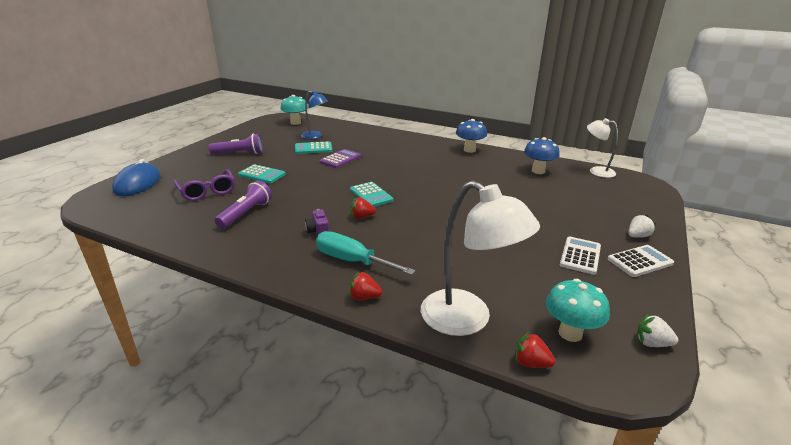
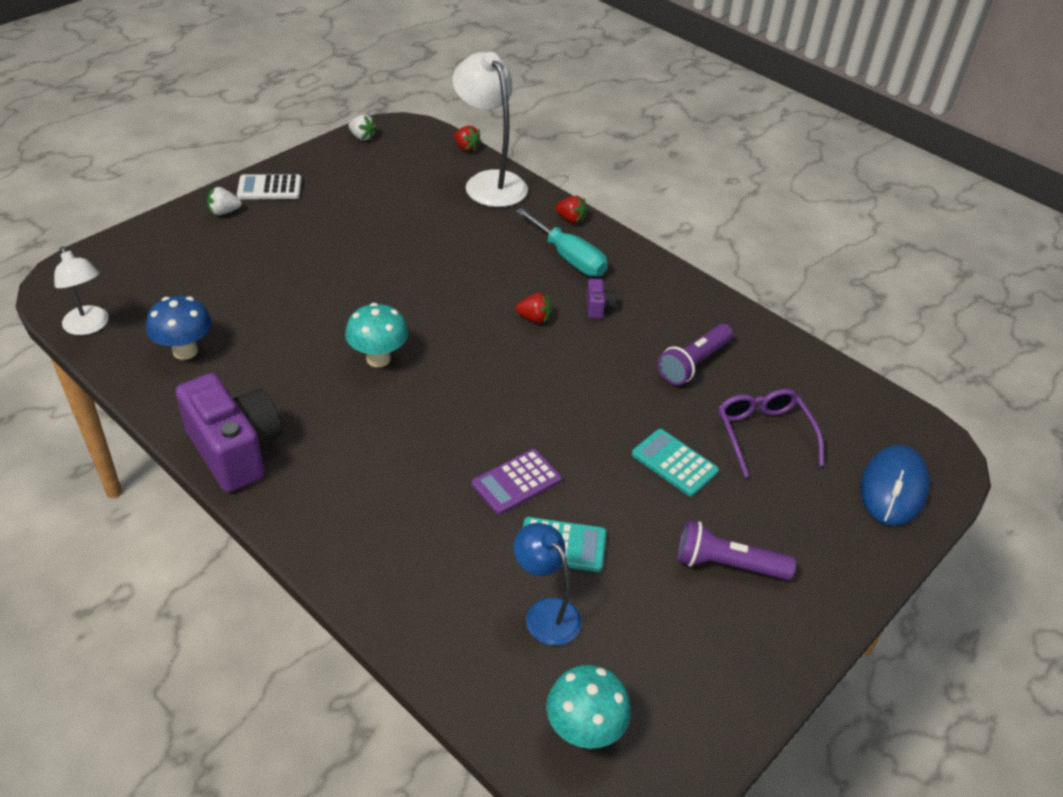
camera: 165 degrees left, 15 degrees up
turquoise calculator [350,182,393,207] -> none
blue mushroom [456,119,487,153] -> purple camera [175,373,282,492]
turquoise mushroom [546,279,610,342] -> turquoise mushroom moved to [345,303,408,367]
white calculator [560,237,601,275] -> none

